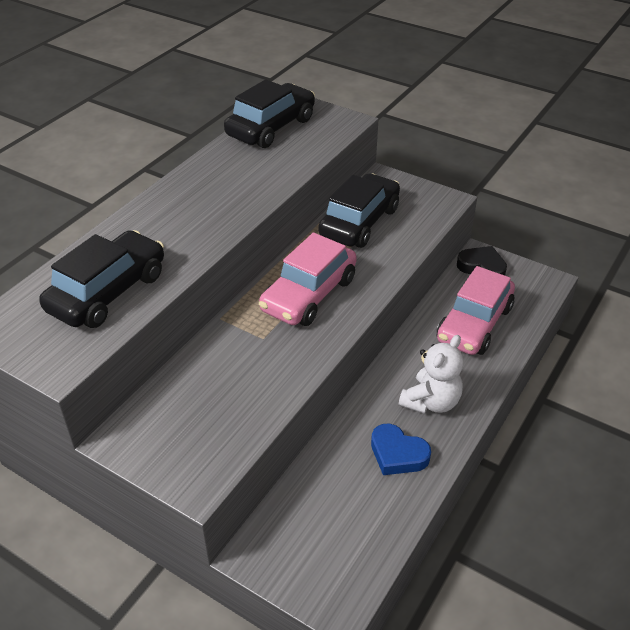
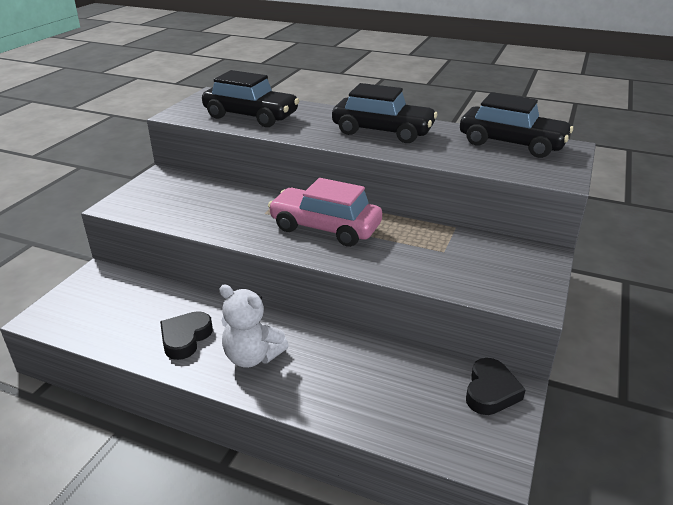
camera: 80 degrees right, 10 degrees down
black car [318,173,400,248] -> black car moved to [332,83,437,143]
blue heart [371,424,431,475] -> black heart [160,311,213,360]
pink car [437,266,515,355] -> none

